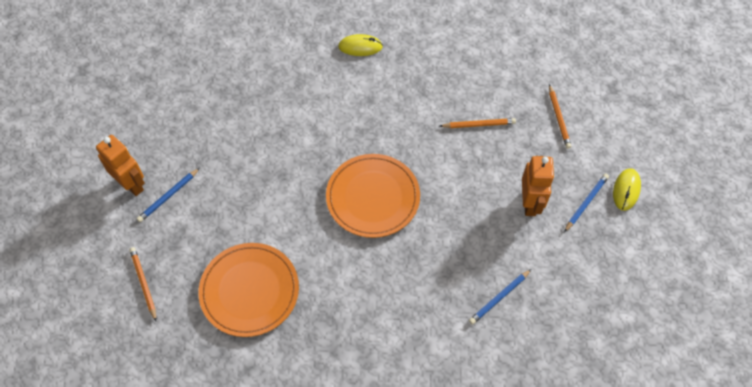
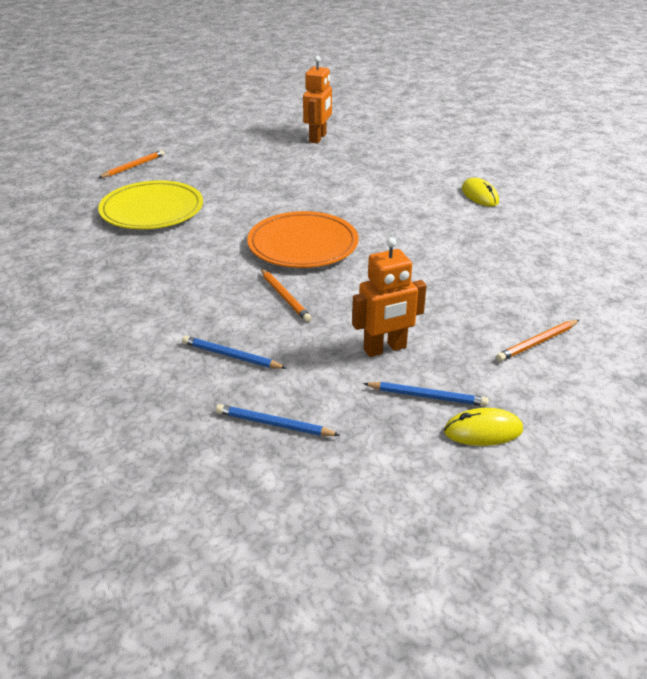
camera: 65 degrees right, 25 degrees down
orange robot [96,135,145,196] -> orange robot moved to [303,55,332,144]
blue pencil [137,168,200,222] -> blue pencil moved to [216,404,340,436]
orange plate [198,243,299,337] -> yellow plate [98,180,203,229]
orange pencil [440,118,516,128] -> orange pencil moved to [260,268,312,322]

